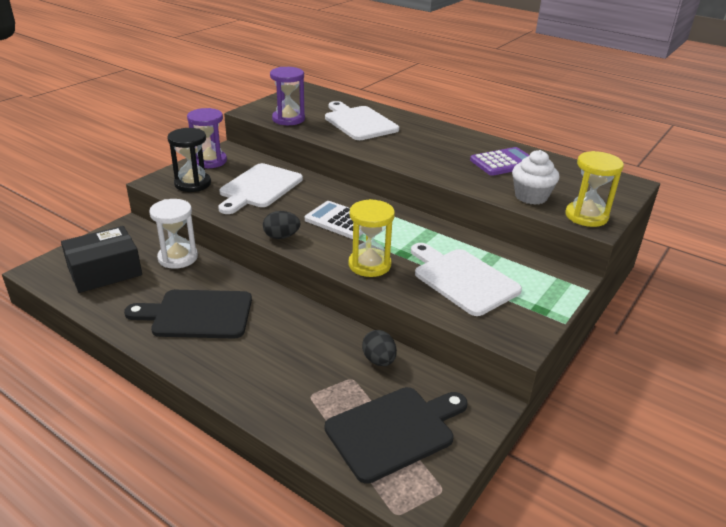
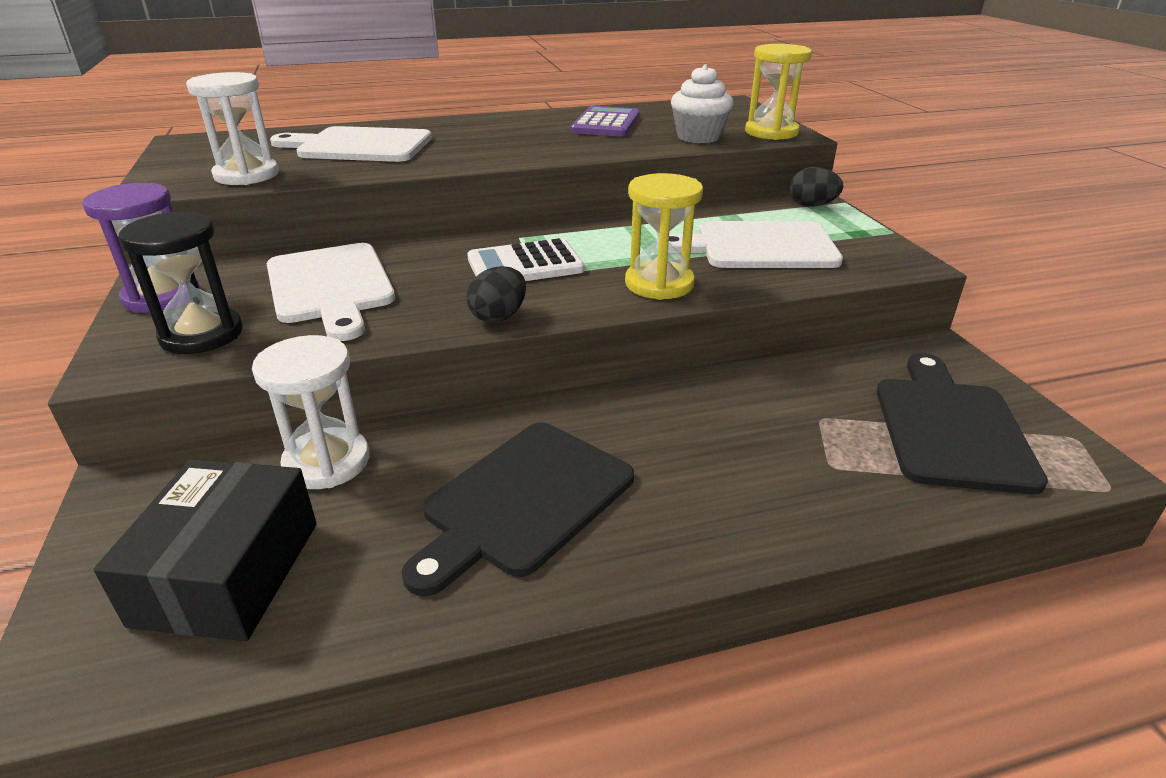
camera: 50 degrees left, 0 degrees up
purple hourglass [270,67,305,125] -> white hourglass [186,72,279,185]
black egg [362,330,397,366] -> black egg moved to [790,167,843,207]

